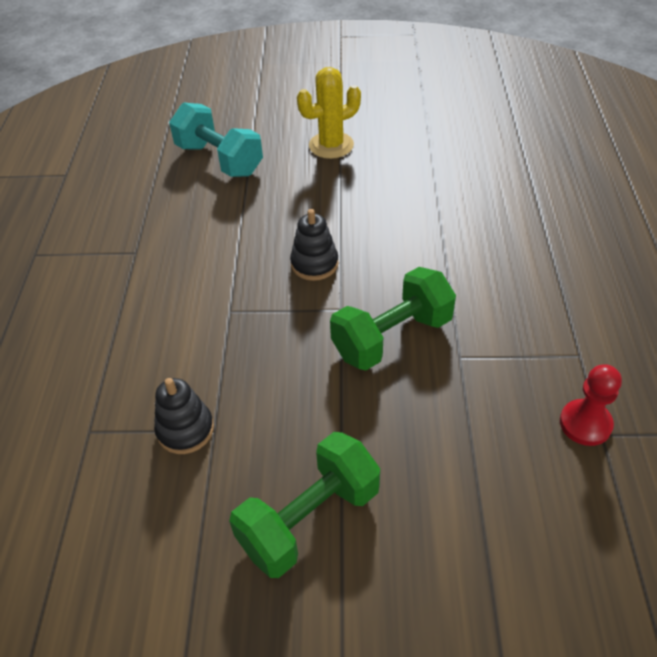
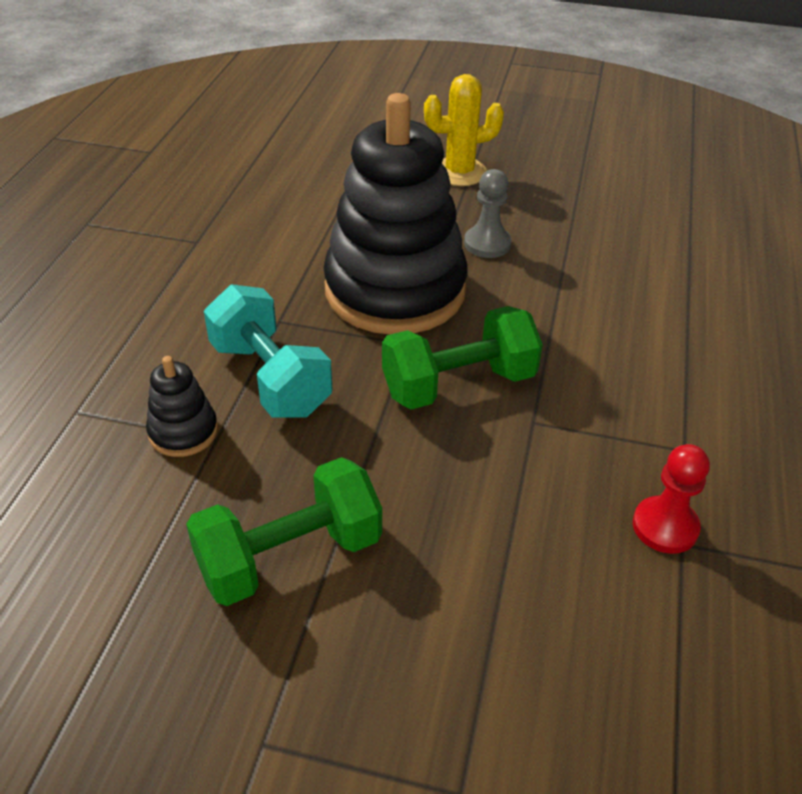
camera: 10 degrees right, 5 degrees down
turquoise dumbbell [169,102,263,177] -> turquoise dumbbell moved to [204,284,333,418]
black stacking toy [290,209,338,281] -> black stacking toy [323,93,468,335], size x2.44
none -> grey pawn [464,169,512,258]

